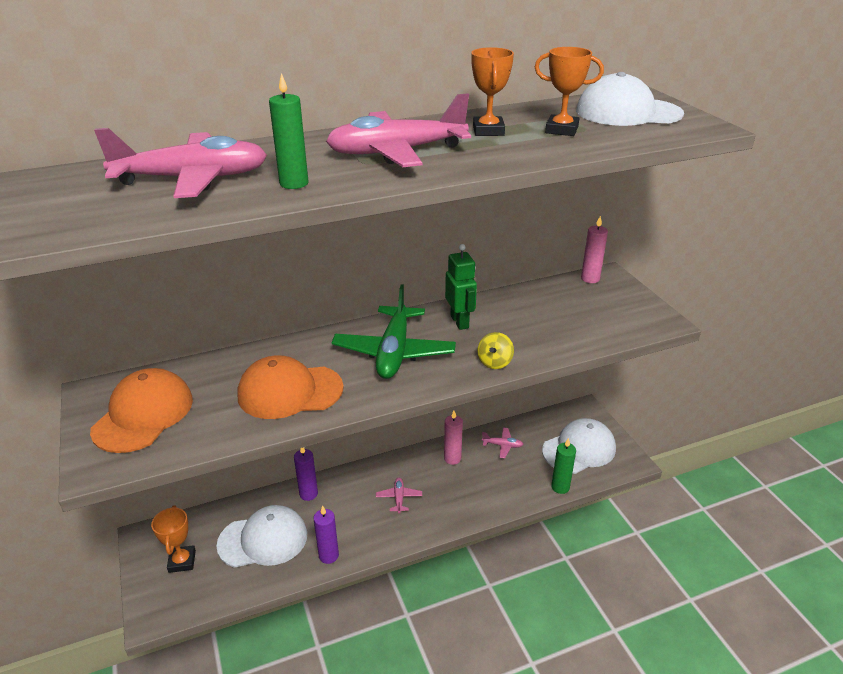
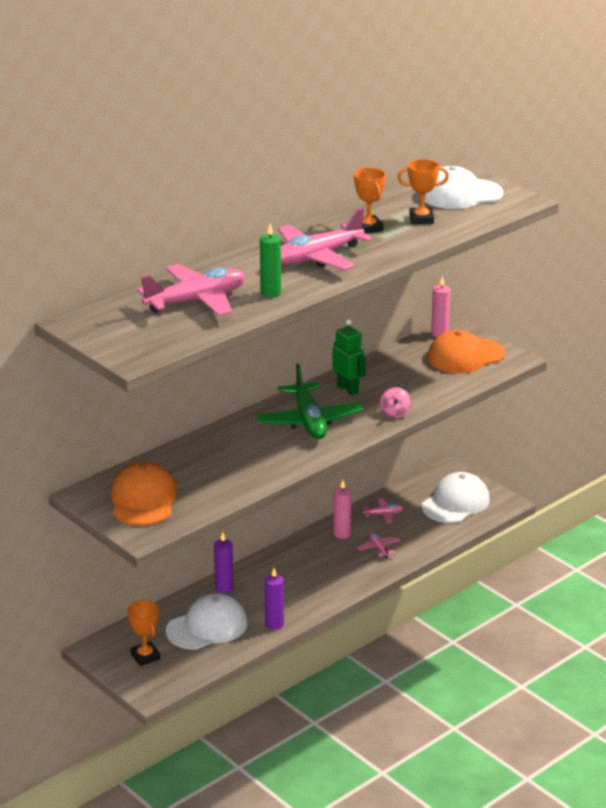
camera: 20 degrees left, 5 degrees down
orange cap [237,355,344,419] -> orange cap moved to [427,330,505,373]
pink plane [376,478,422,513] -> pink plane moved to [357,532,400,558]
yellow spinning top [477,332,514,369] -> pink spinning top [380,387,411,418]
green candle [551,438,576,494] -> none

